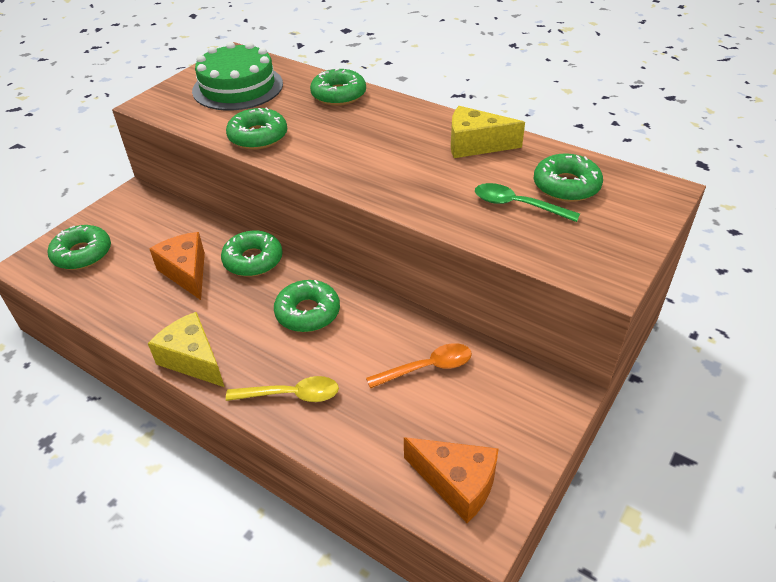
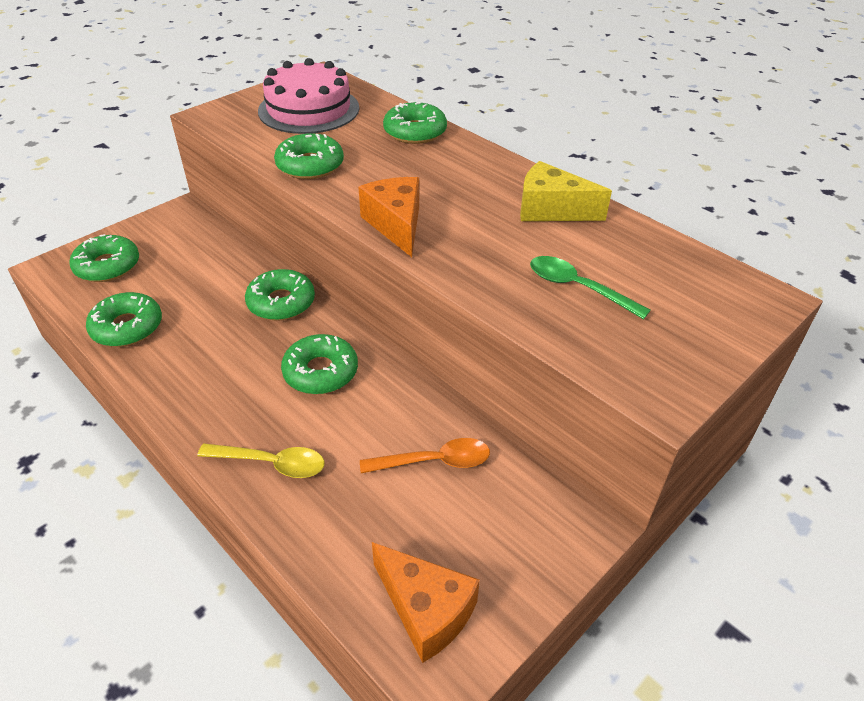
camera: 10 degrees right, 0 degrees up
yellow cheese [148,312,224,387] -> none
orange cheese [149,232,205,300] -> orange cheese moved to [358,177,419,257]
green cake [192,42,283,110] -> pink cake [258,58,359,134]
green donut [534,153,603,202] -> green donut moved to [86,292,162,347]

